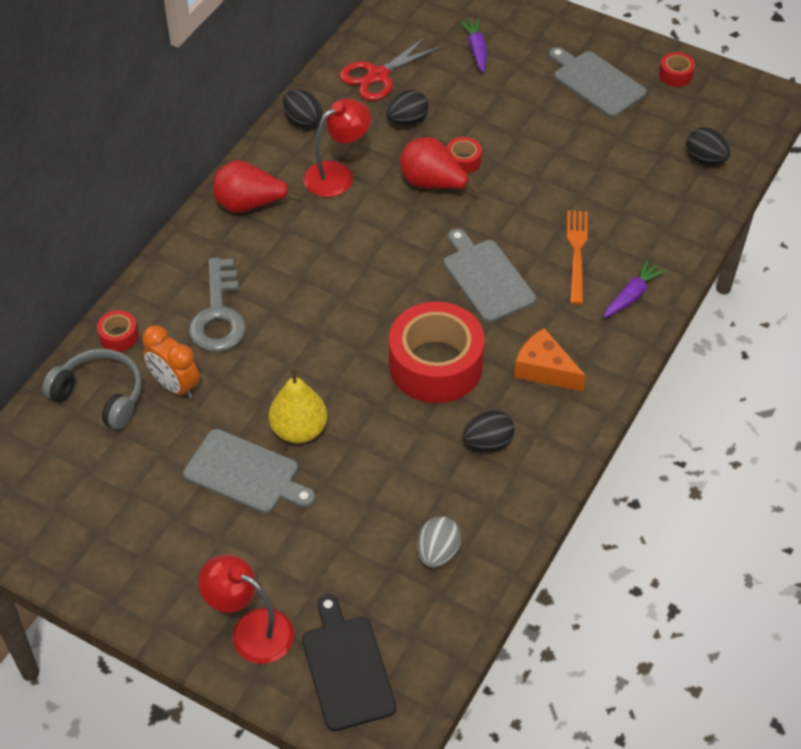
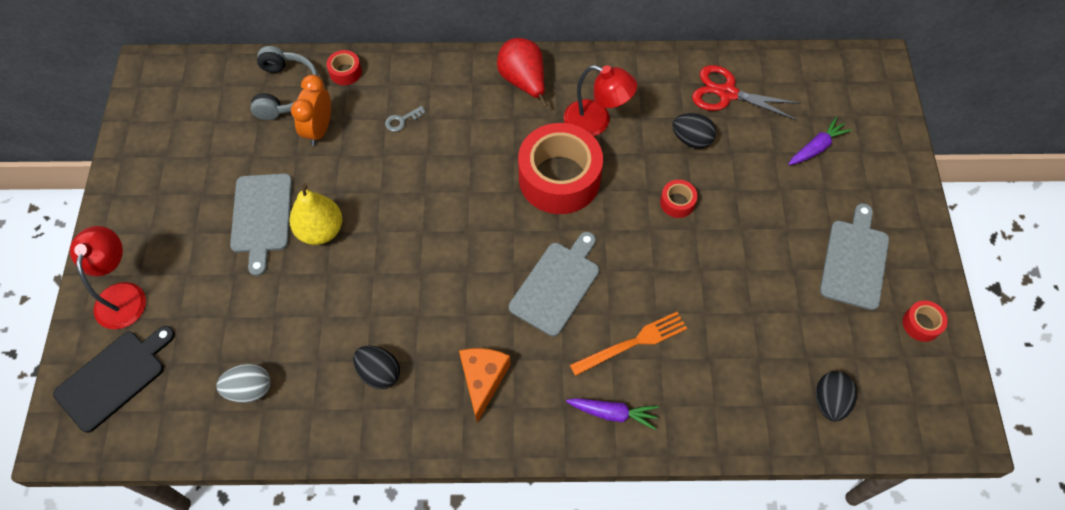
camera: 60 degrees right, 10 degrees up
grey key [189,258,246,352] -> grey key [385,106,426,132], size x0.41
black egg [283,89,322,128] -> none
red tape [389,302,485,403] -> red tape moved to [518,123,603,214]
red pear [399,137,480,194] -> none

